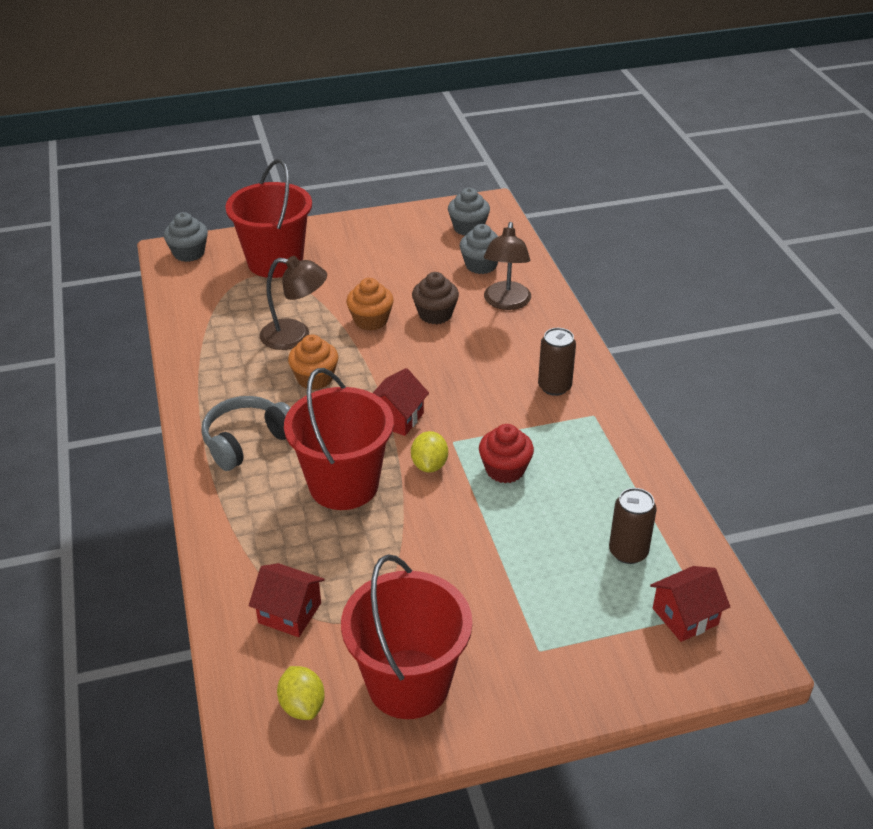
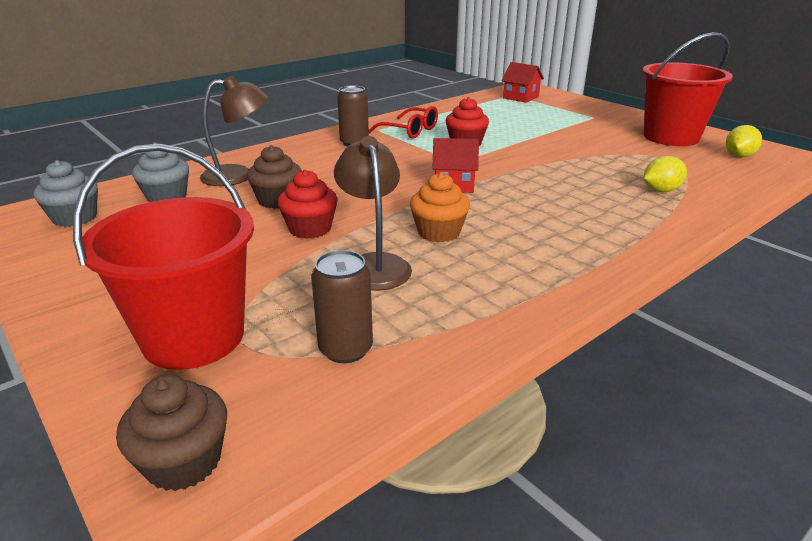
camera: 115 degrees left, 10 degrees down
grey cupcake [164,212,208,262] -> brown cupcake [116,375,227,491]
grey headphones [201,396,290,471] -> none
red house [249,563,325,637] -> none
red bucket [284,368,394,510] -> none
orange cupcake [346,278,394,331] -> red cupcake [277,170,337,239]
yellow lemon [411,431,448,473] -> yellow lemon moved to [644,156,687,192]
brown can [609,488,657,564] -> brown can moved to [311,250,373,363]
none -> red glasses [369,106,438,139]

